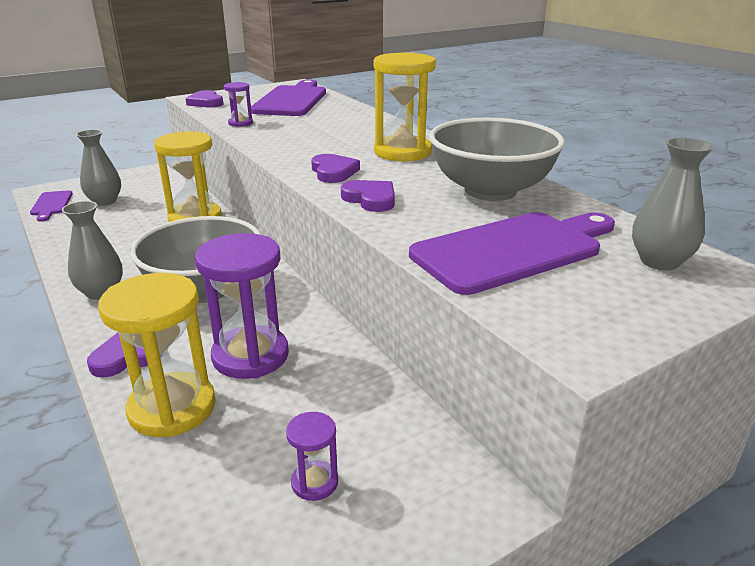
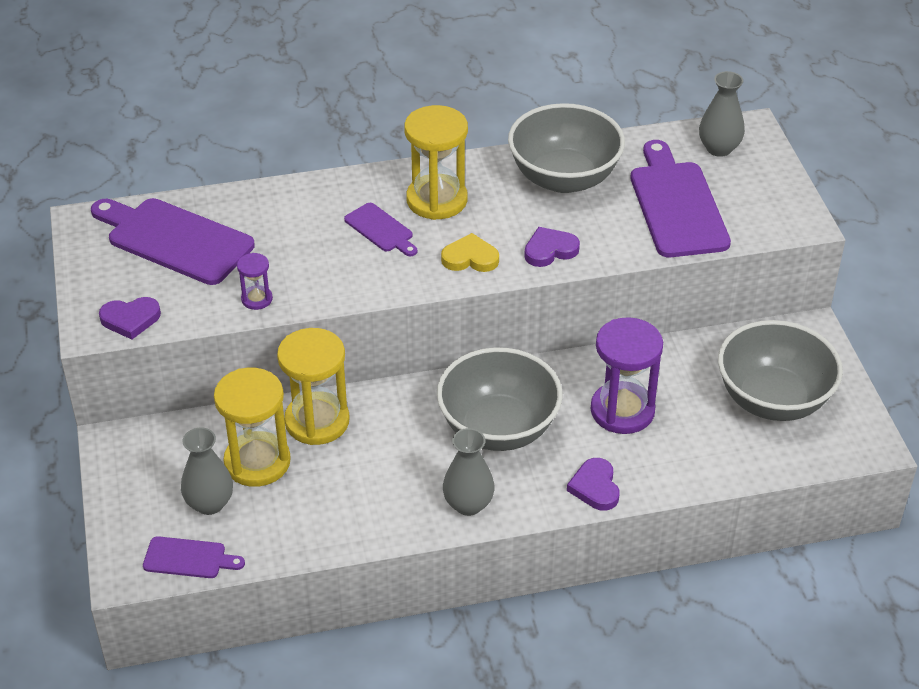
camera: 70 degrees left, 15 degrees up
yellow hourglass [98,273,216,437] -> yellow hourglass moved to [214,368,291,487]
purple hourglass [286,412,338,501] -> grey bowl [718,320,843,421]
purple heart [311,154,360,183] -> yellow heart [441,233,499,272]
none -> purple cutting board [344,203,418,256]

